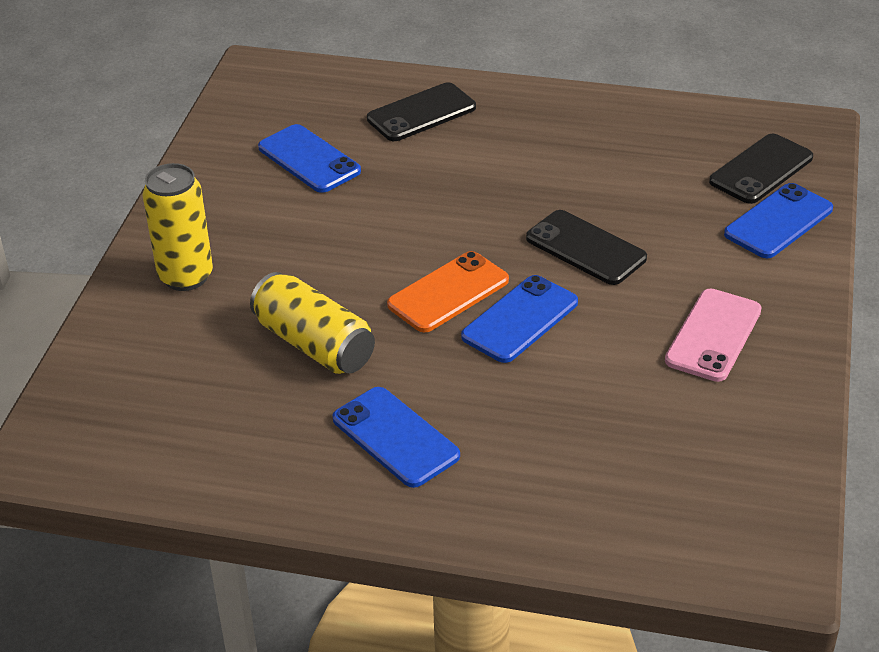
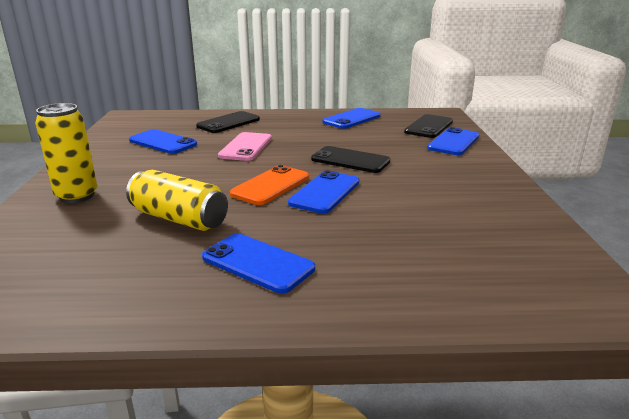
camera: 15 degrees left, 15 degrees down
pink phone [665,289,762,382] -> pink phone moved to [218,132,272,161]
none -> blue phone [323,108,380,129]

